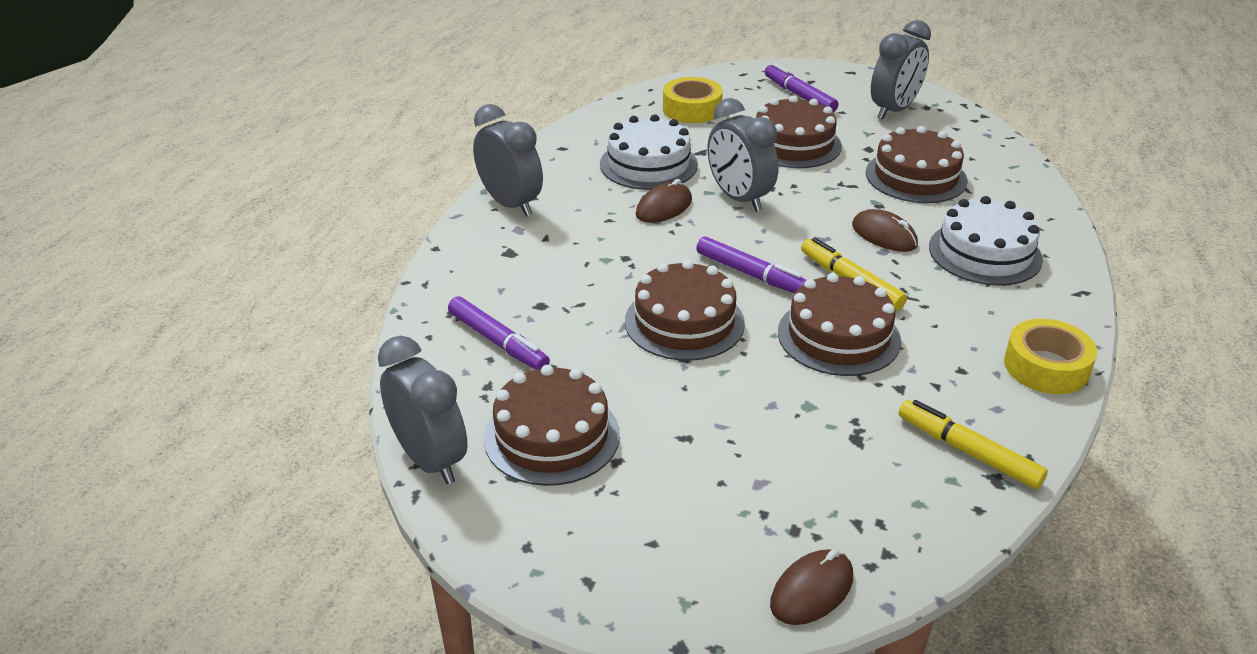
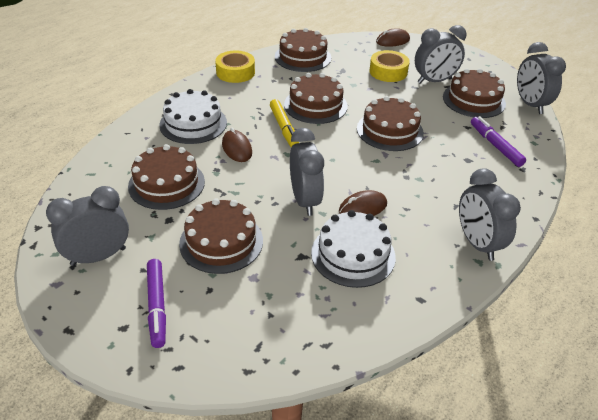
camera: 160 degrees left, 5 degrees up
yellow tape [663,77,723,123] -> yellow tape moved to [369,50,410,82]
purple marker [696,236,806,293] -> none
yellow marker [899,400,1048,489] -> brown cake [275,28,331,72]
none -> grey clock [415,25,467,84]

